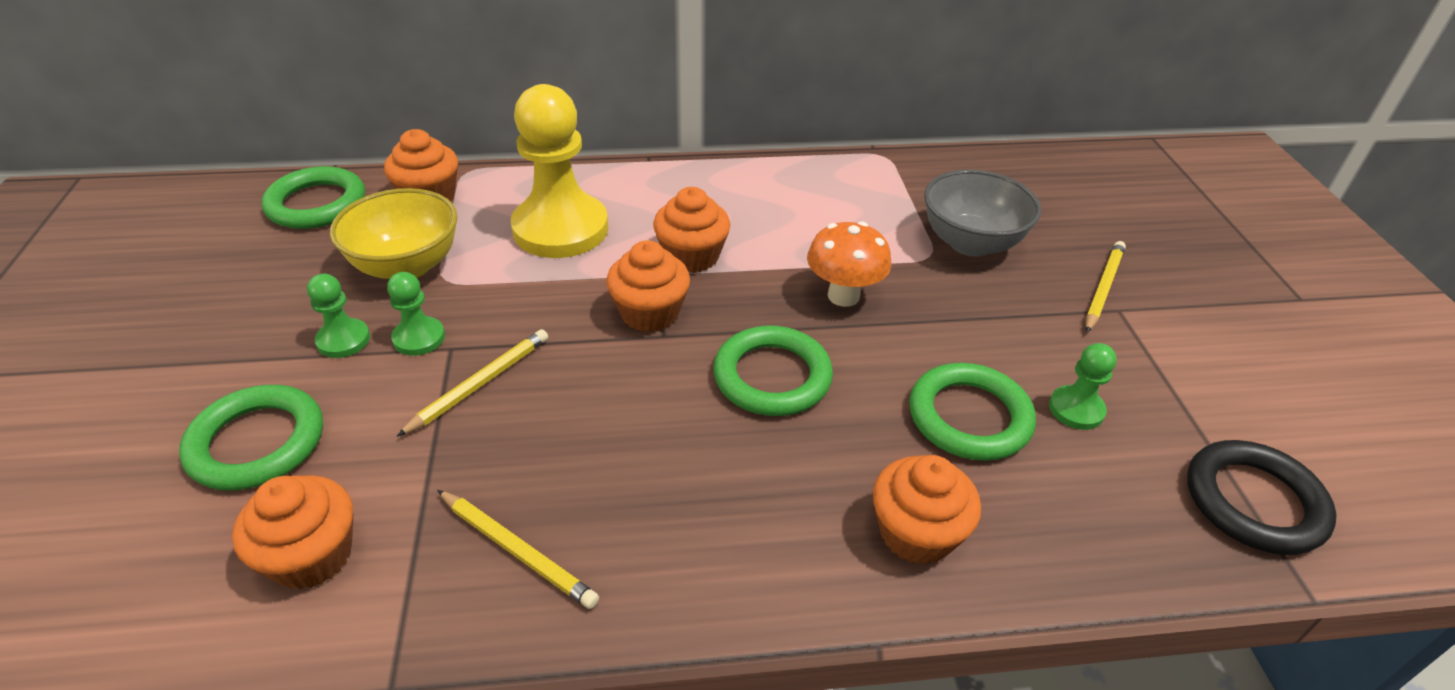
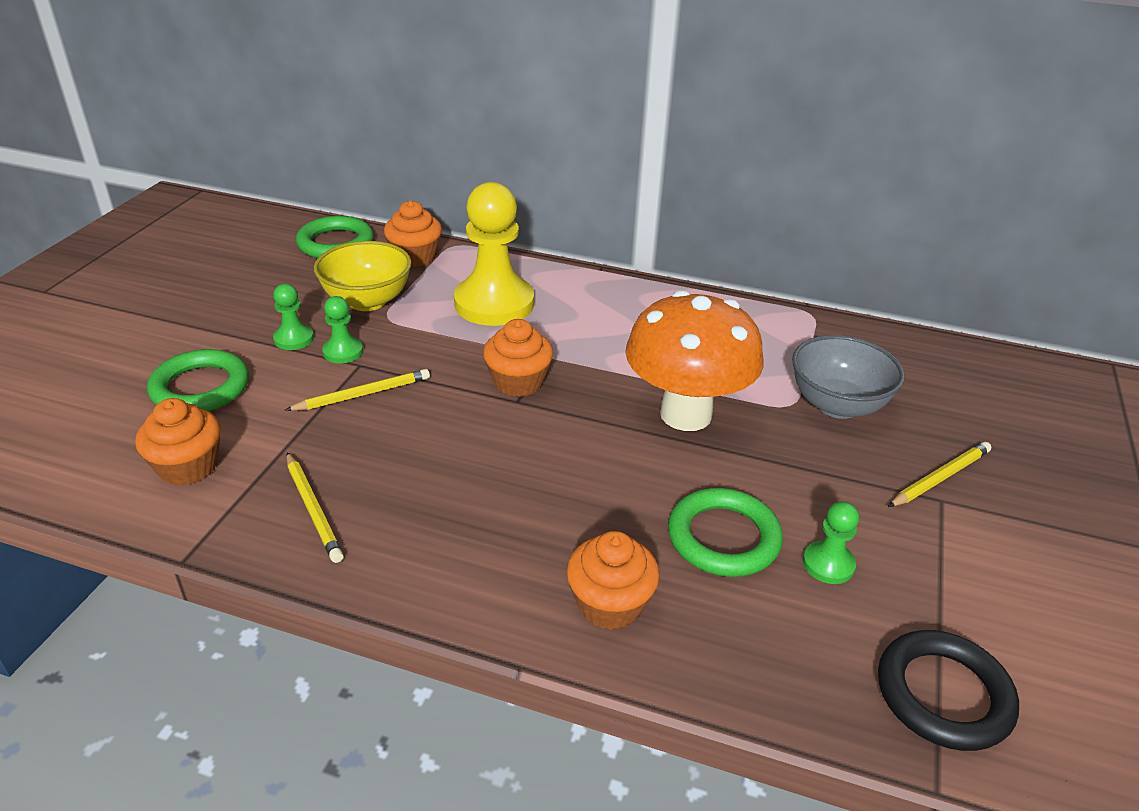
camera: 25 degrees right, 5 degrees down
orange cupcake [653,187,730,273] -> none
green ring [713,326,833,416] -> none
orange mushroom [807,221,892,307] -> orange mushroom [625,290,764,431], size x1.77

